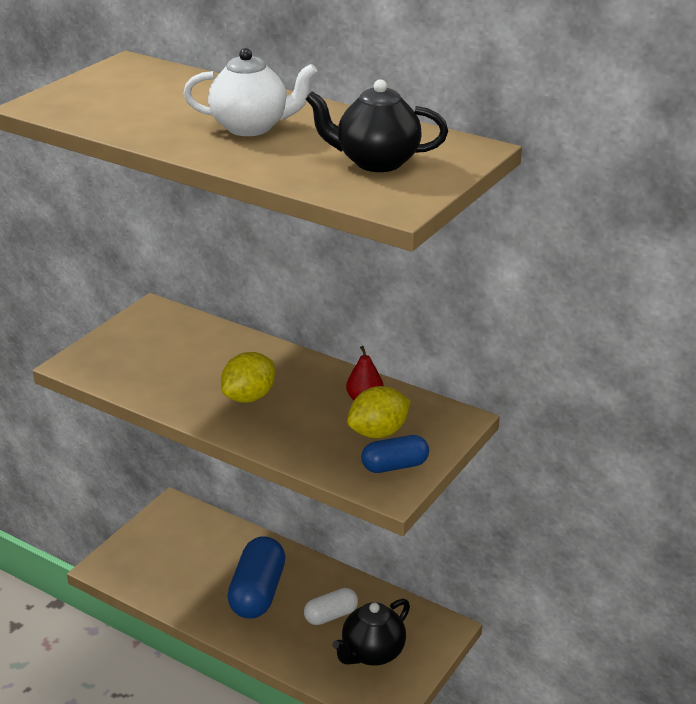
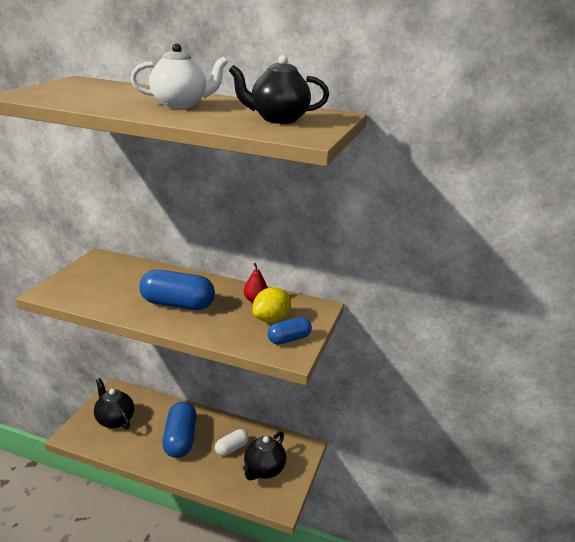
camera: 15 degrees left, 5 degrees down
yellow lemon [221,352,275,403] -> blue capsule [139,270,215,310]
none -> black teapot [94,378,134,429]

